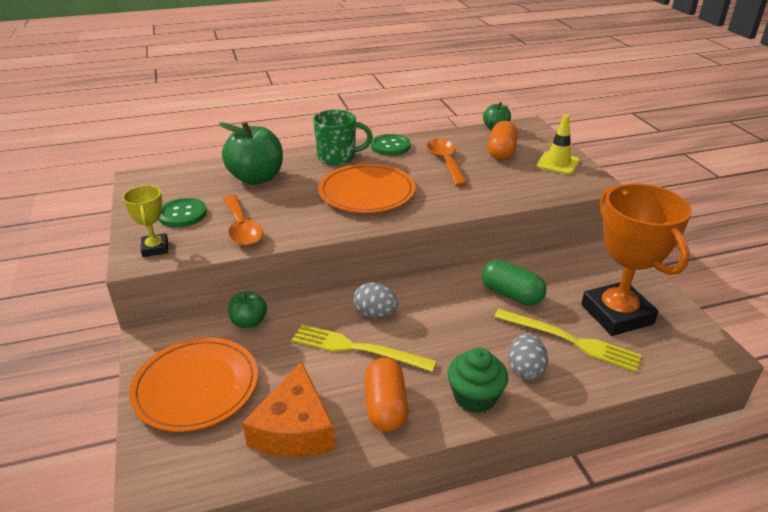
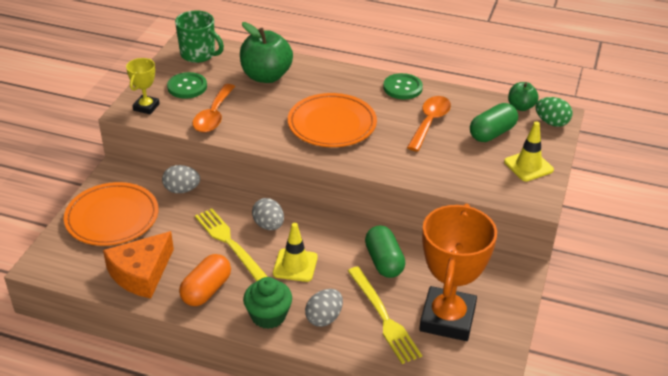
camera: 35 degrees right, 5 degrees up
green apple [228,291,267,328] -> grey egg [162,165,200,193]
green mug [313,109,373,166] -> green mug moved to [175,11,224,63]
orange capsule [488,121,518,160] -> green capsule [470,103,518,142]
none -> yellow traffic cone [273,223,318,282]
none -> green egg [535,97,572,127]

